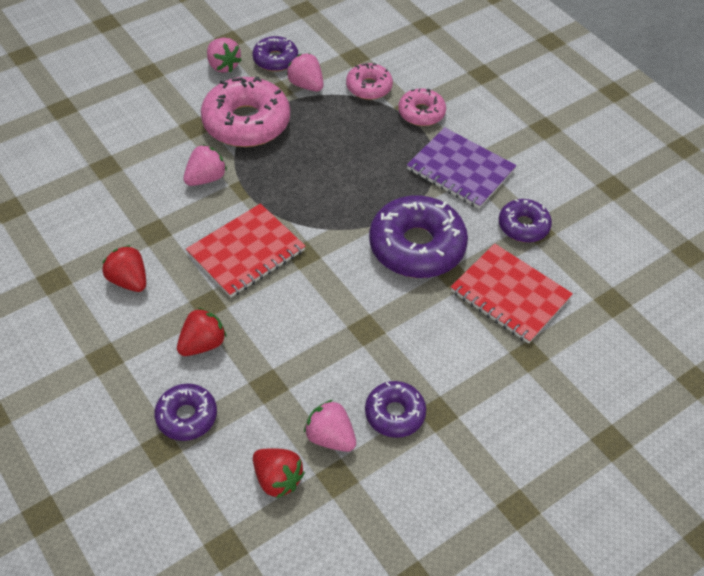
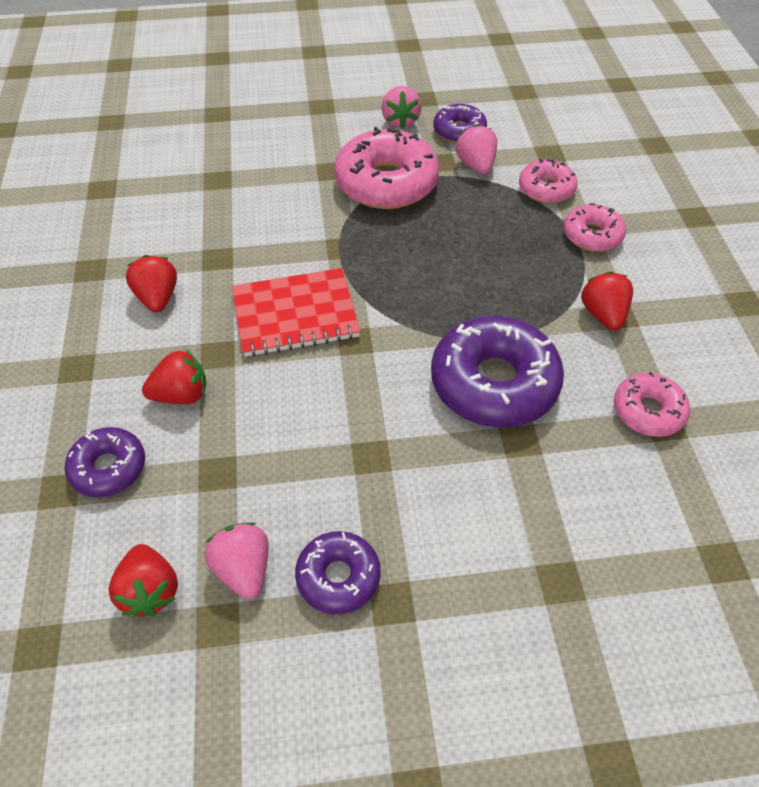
camera: 30 degrees right, 0 degrees up
pink strawberry [184,144,227,186] -> none
purple notebook [407,127,517,209] -> red strawberry [581,271,633,331]
red notebook [451,243,573,344] -> none
purple donut [499,199,552,243] -> pink donut [614,372,690,437]

